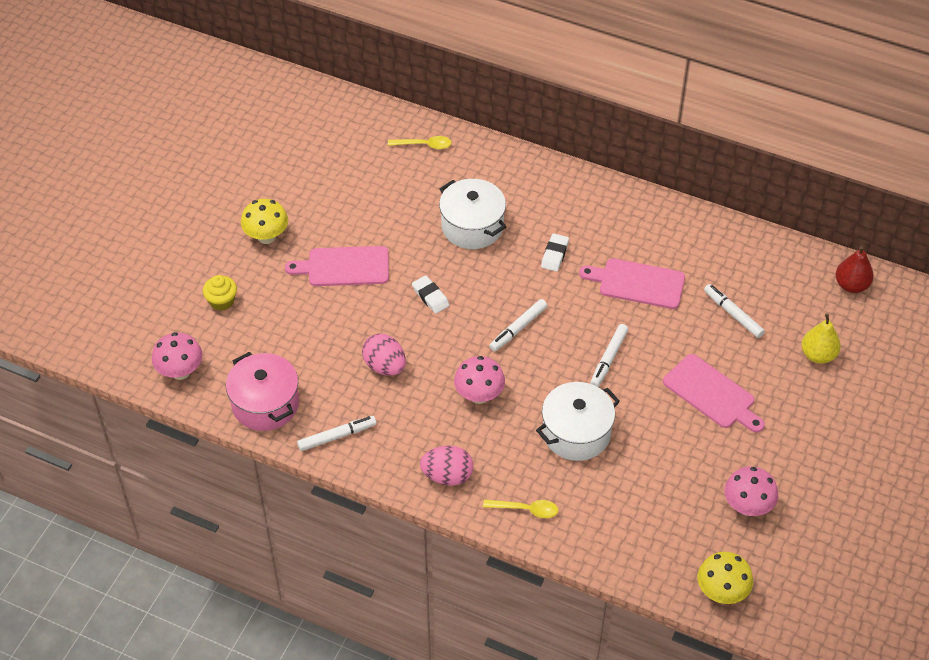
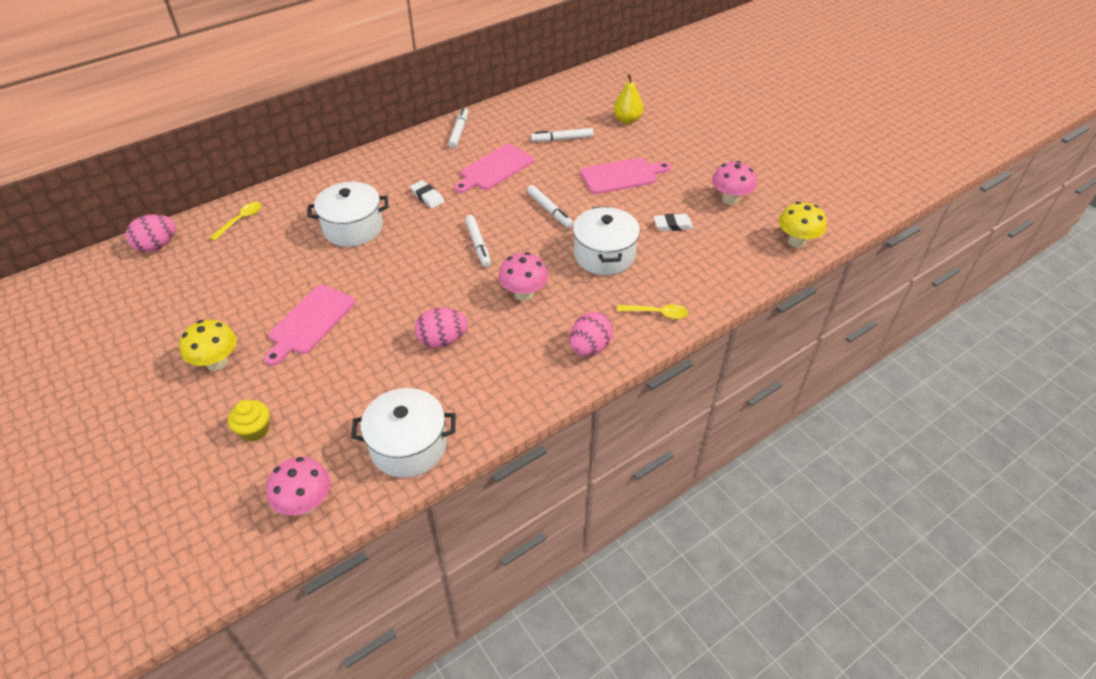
camera: 60 degrees left, 5 degrees down
pink pot [226,352,299,431] -> white pot [351,388,456,478]
white marker [297,416,377,451] -> white marker moved to [448,107,468,149]
white eraser [412,275,450,314] -> white eraser moved to [653,214,693,231]
yellow spoon [483,499,558,518] -> yellow spoon turned 60 degrees clockwise [617,304,688,319]
red pear [836,246,874,293] -> none
none -> pink egg [126,214,176,252]

